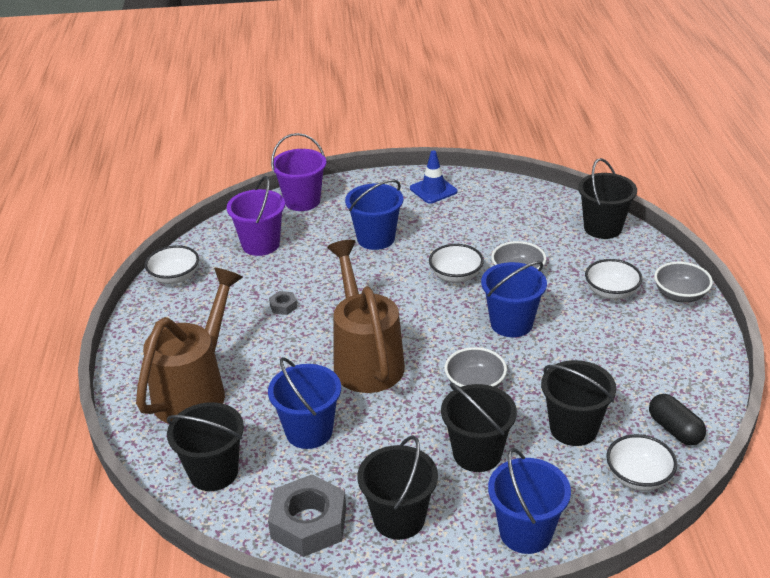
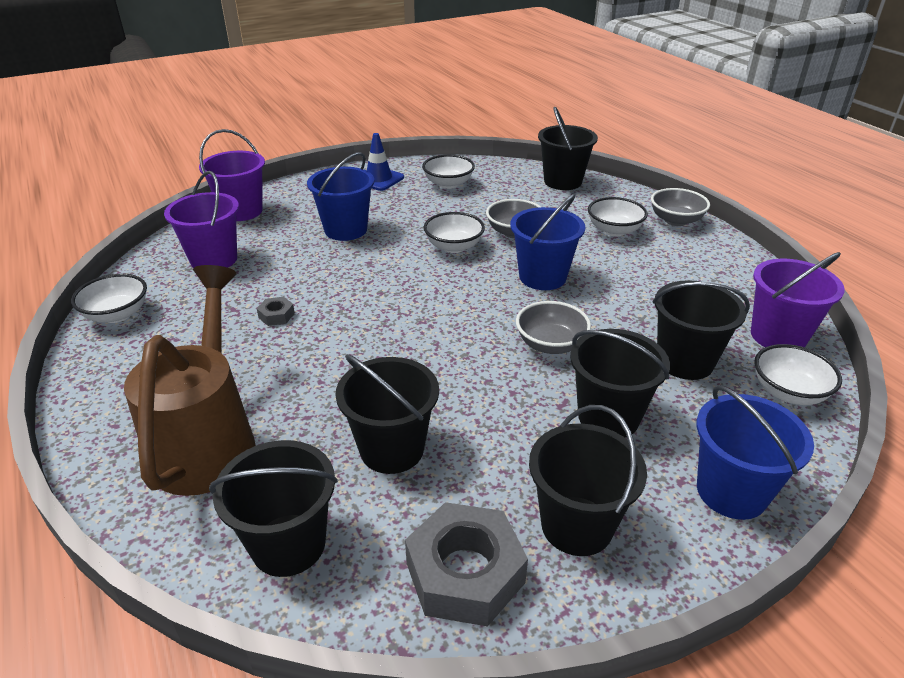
camera: 25 degrees left, 0 degrees up
blue bucket [268,357,341,449] -> black bucket [336,354,439,474]
brown watering can [327,240,405,393] -> none
black capsule [649,394,706,445] -> purple bucket [751,252,845,347]
none -> white bowl [422,155,475,189]

